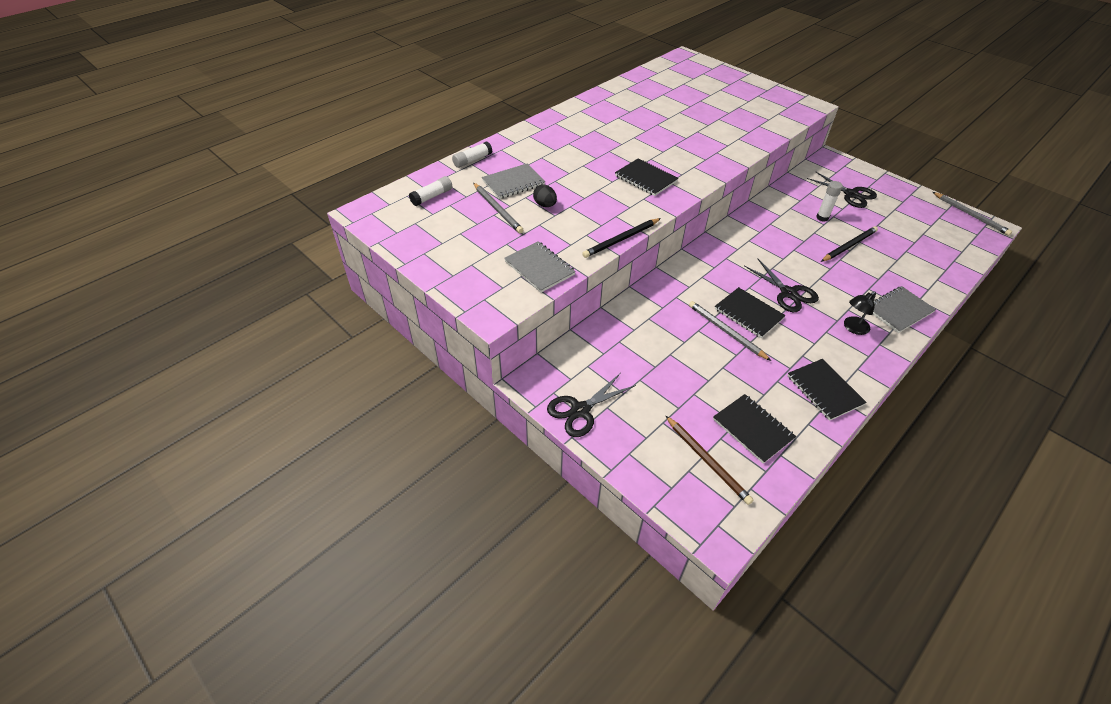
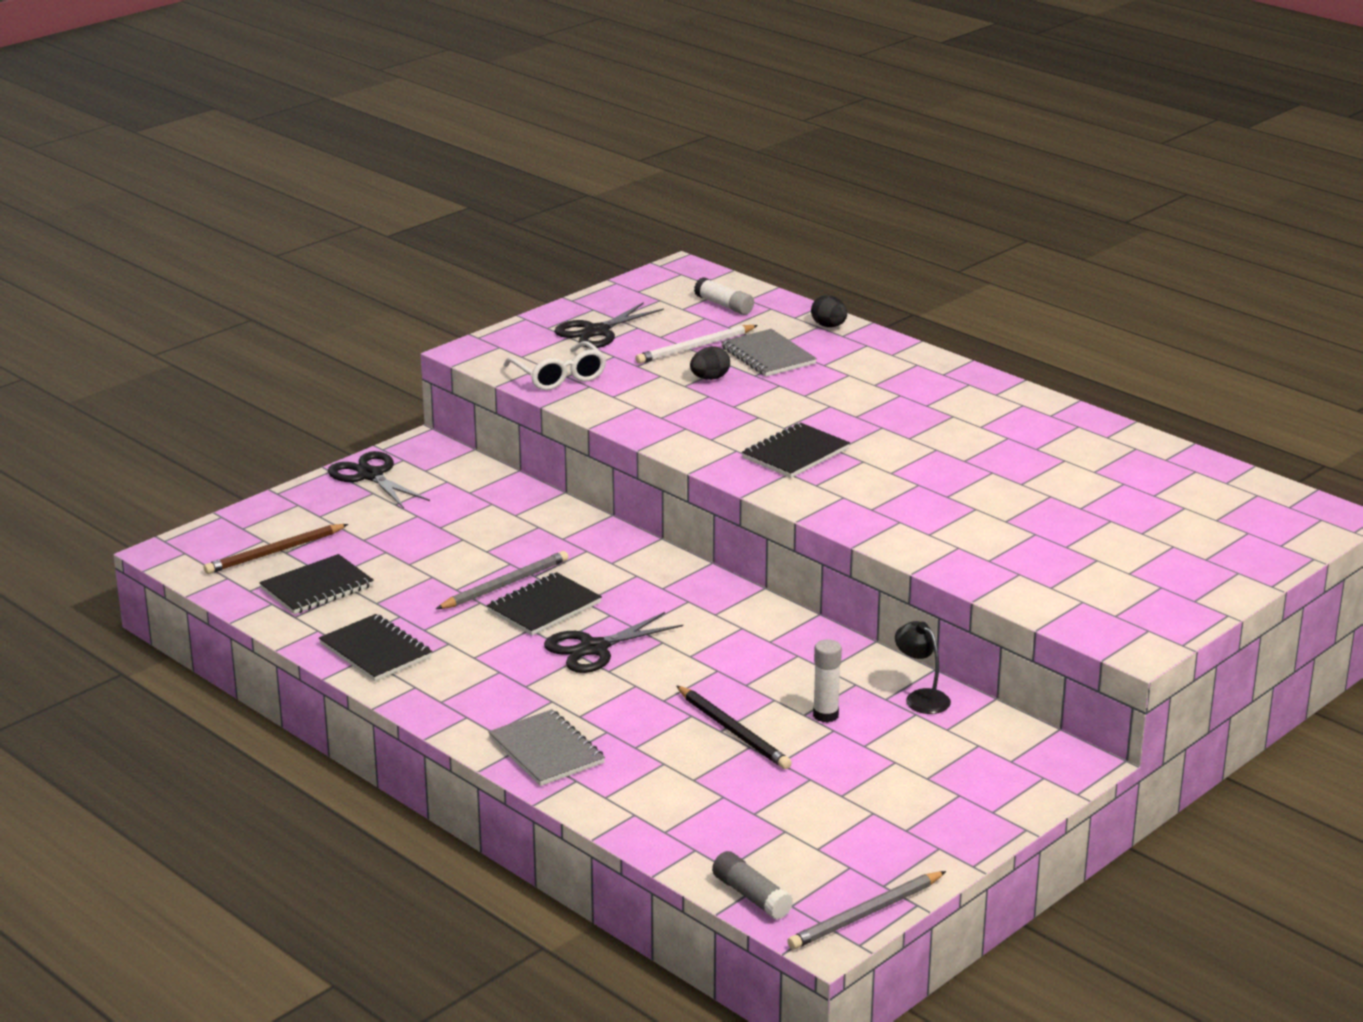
camera: 90 degrees right, 20 degrees down
white glue stick [452,141,493,168] -> black egg [811,295,847,327]
grey pencil [473,183,523,233] -> white pencil [635,325,758,364]
grey notebook [504,241,576,293] -> white glasses [504,341,606,390]
black pencil [582,218,661,258] -> none
black notebook [788,359,867,421] -> black notebook turned 75 degrees clockwise [319,614,432,681]
black scissors [807,171,877,208] -> black scissors moved to [554,302,664,348]
black lamp [844,292,876,335] -> black lamp moved to [895,621,951,714]
none -> grey glue stick [712,851,793,920]

